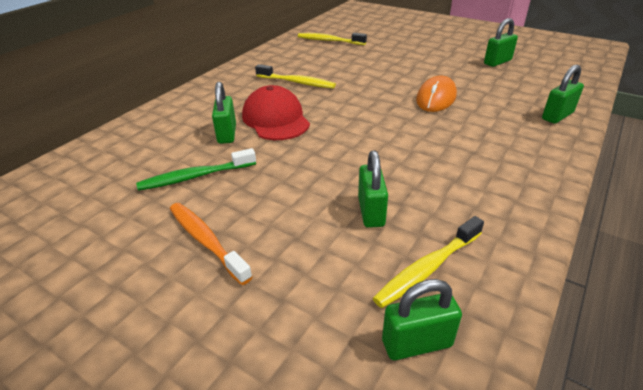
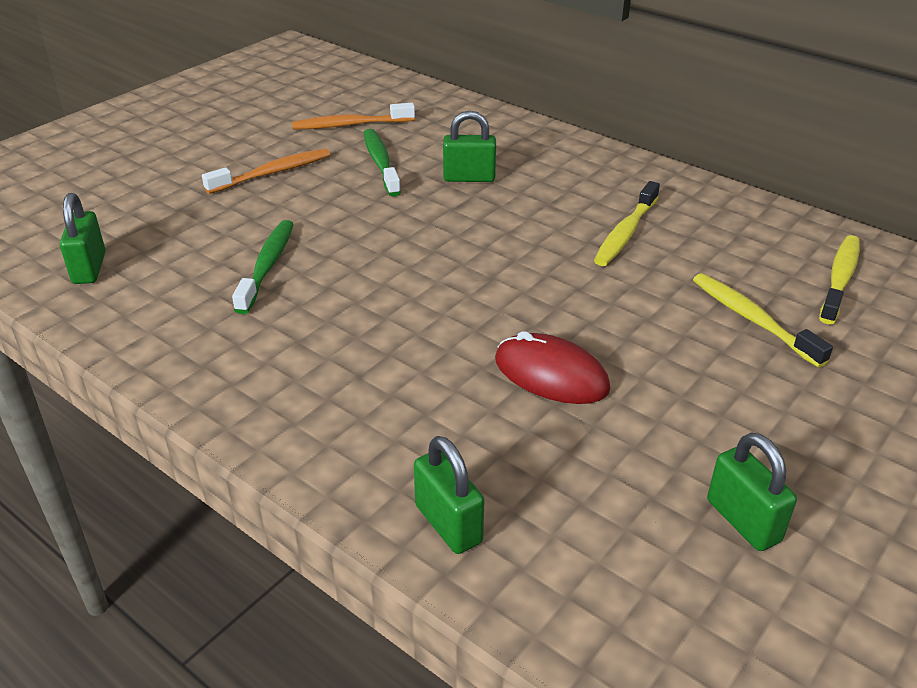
camera: 95 degrees right, 0 degrees up
red cap [242,85,310,140] -> none
green padlock [358,151,388,228] -> green toothbrush [232,220,294,314]
yellow toothbrush [373,216,484,308] -> yellow toothbrush moved to [693,273,833,368]
orange mouse [416,75,457,112] -> red mouse [495,331,611,404]
none -> orange toothbrush [292,103,415,130]

